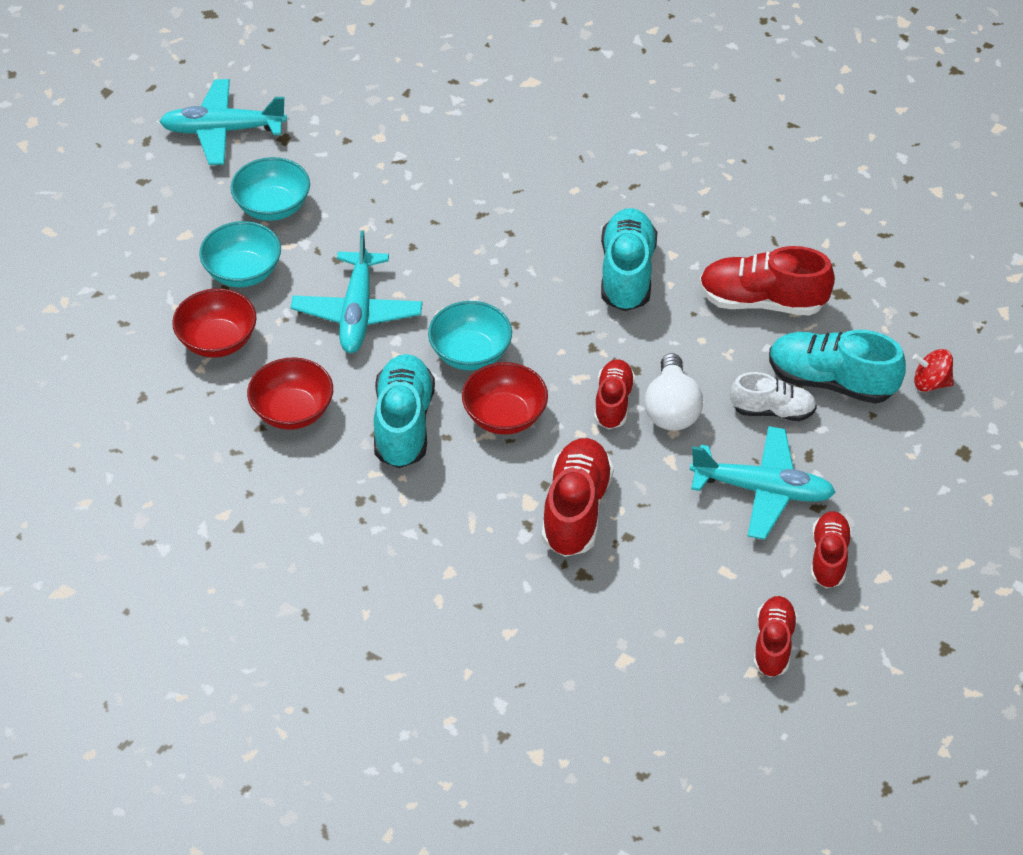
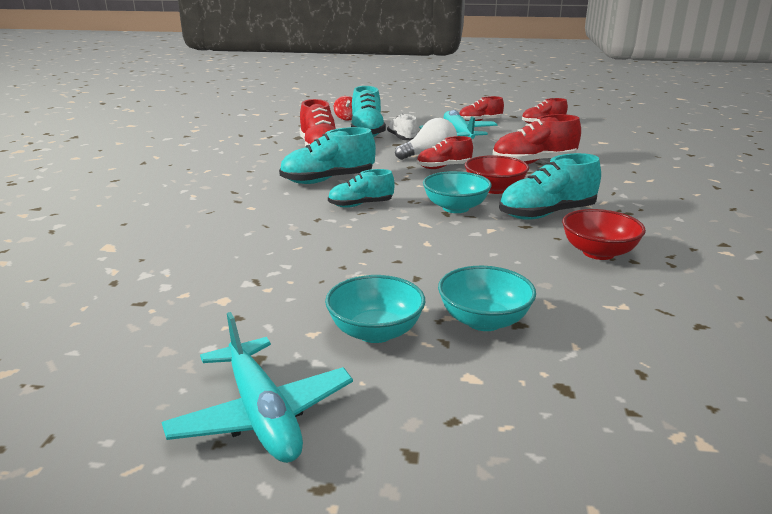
camera: 115 degrees left, 25 degrees down
red bowl [172,288,257,358] -> none
turquoise plane [291,231,423,353] -> none
none -> turquoise shoe [328,169,395,208]

